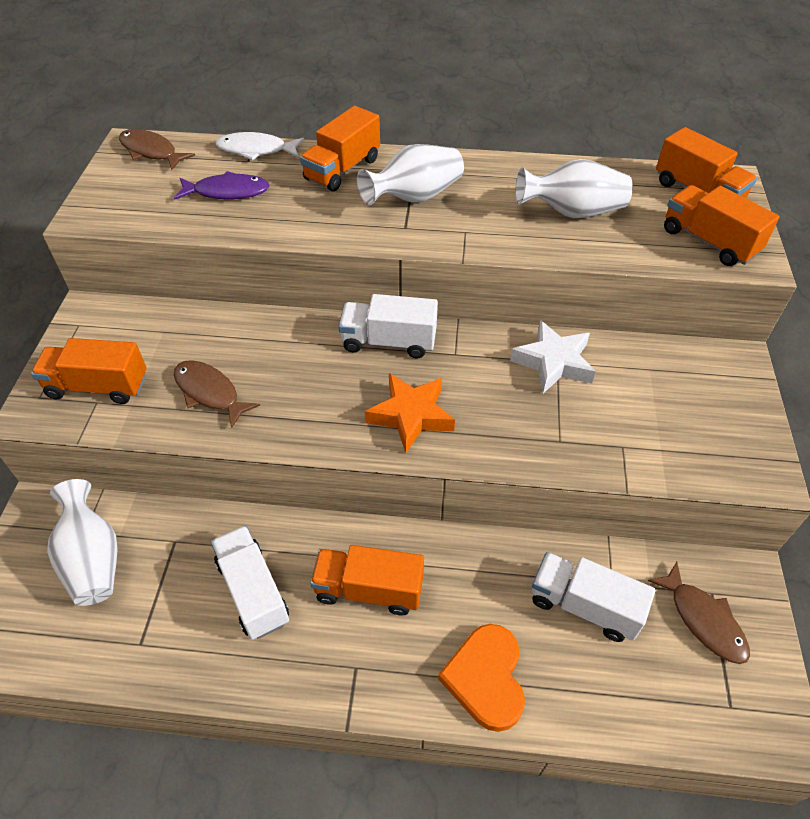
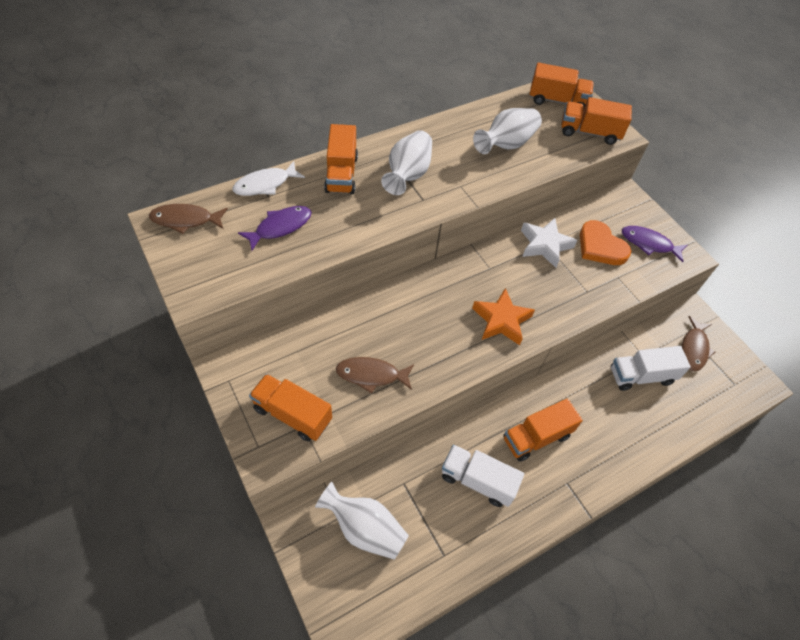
camera: 40 degrees left, 5 degrees up
orange truck [31,338,147,404] -> orange truck turned 60 degrees clockwise [249,374,332,442]
white truck [338,294,438,358] -> none
orange heart [438,624,525,732] -> orange heart moved to [580,220,631,265]
brown fish [648,562,750,664] -> brown fish turned 90 degrees clockwise [682,316,715,372]
none -> purple fish [622,226,687,262]

